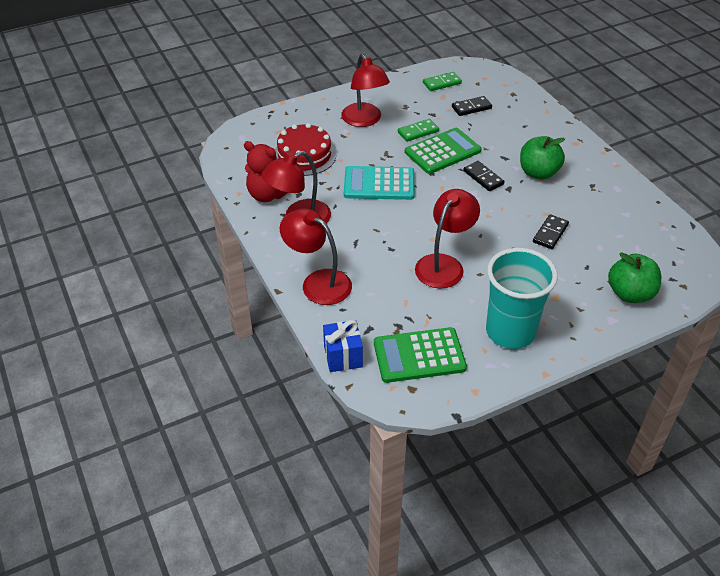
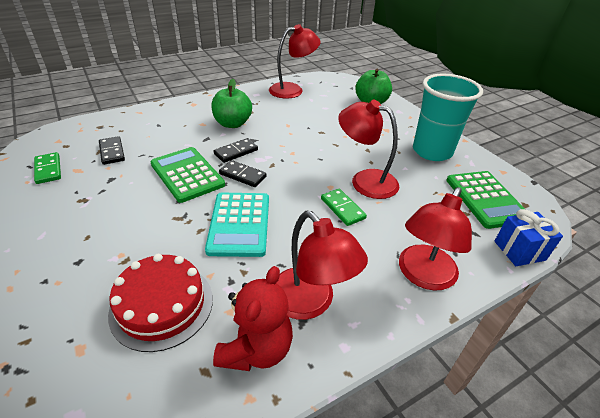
camera: 95 degrees left, 5 degrees down
red lamp [341,54,390,127] -> red lamp moved to [269,24,321,99]
green domino [398,119,439,142] -> green domino moved to [321,189,367,226]
black domino [533,214,569,249] -> black domino moved to [219,160,267,187]

